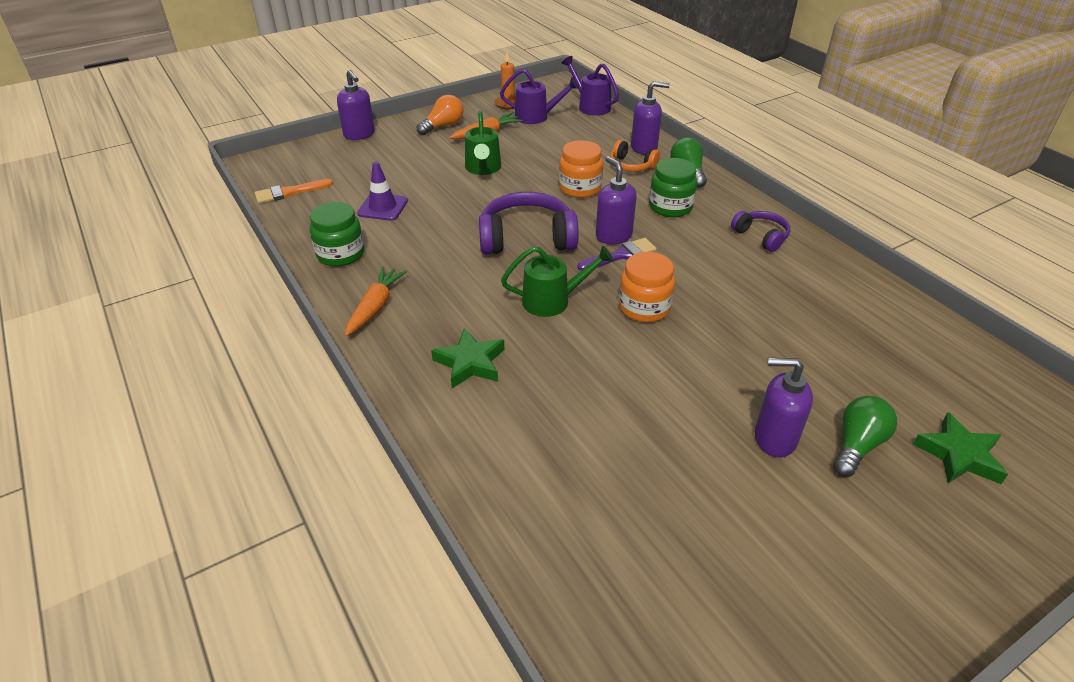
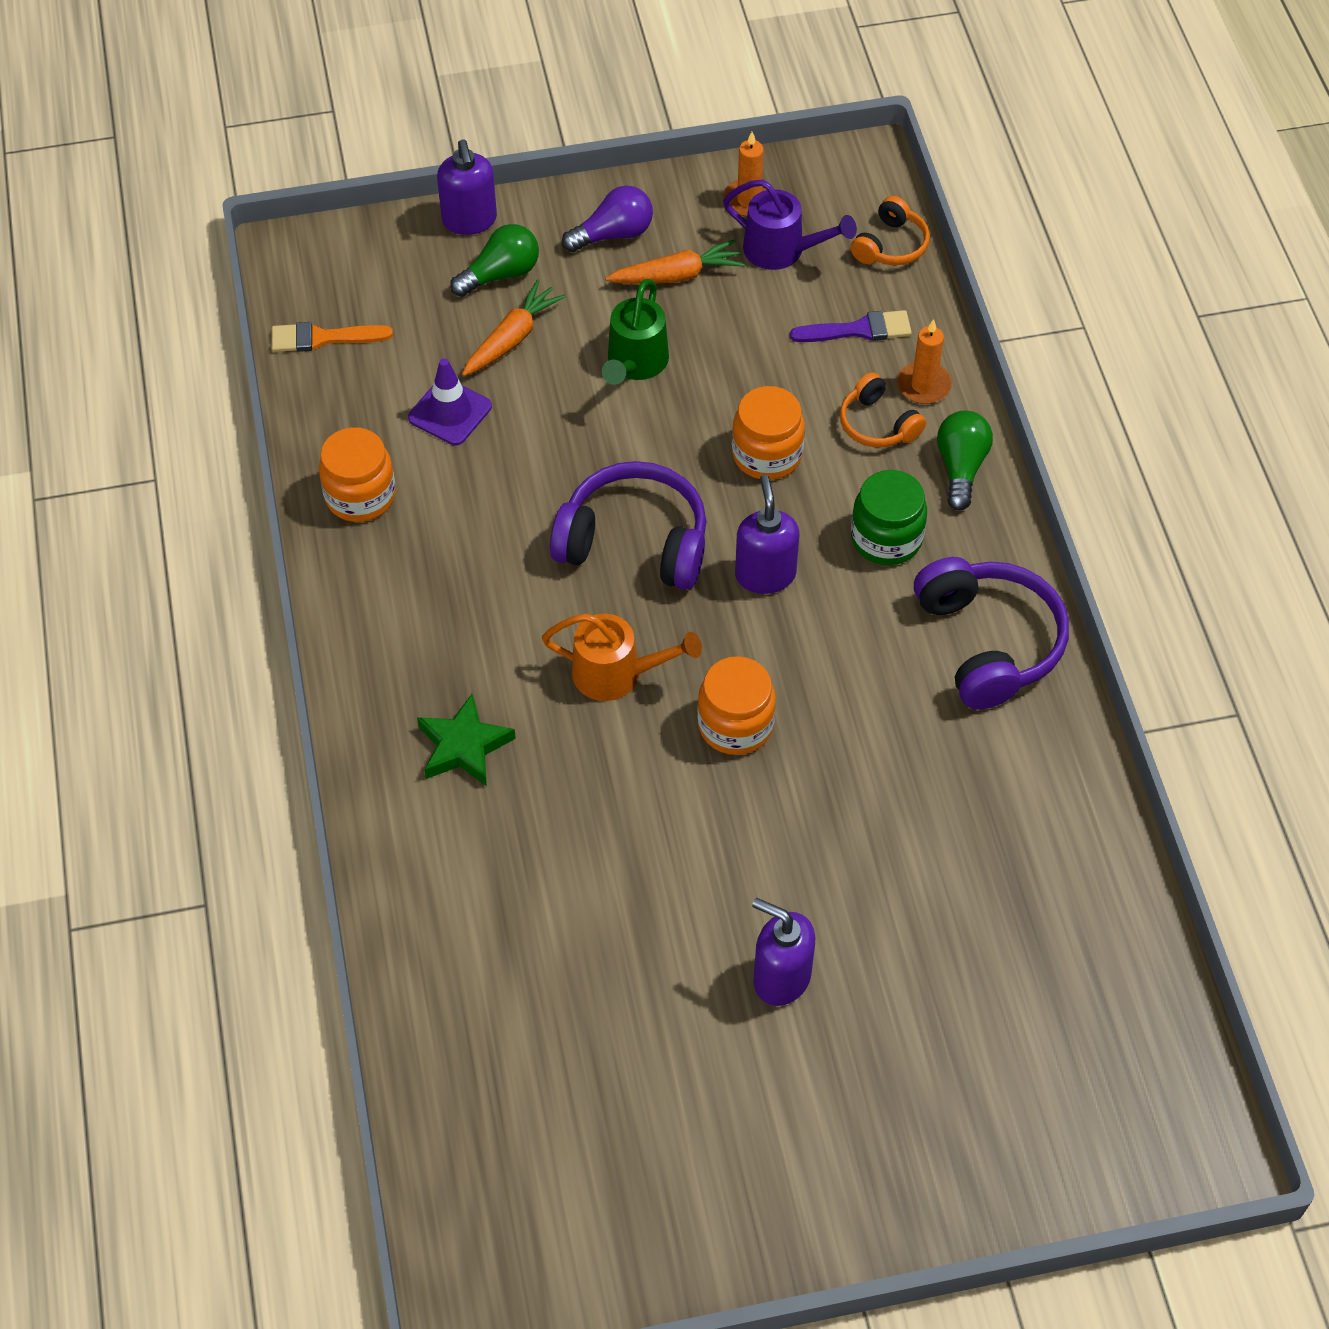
camera: 20 degrees right, 15 degrees up
green jar [310,202,364,267] -> orange jar [319,427,396,522]
orange carrot [345,266,407,336] -> orange carrot moved to [462,279,566,376]
orange light bulb [417,95,463,135] -> purple light bulb [562,185,653,252]
green watering can [501,246,614,317] -> orange watering can [542,613,702,701]
purple watering can [562,56,619,116] -> orange headphones [851,196,930,265]
purple brush [577,238,657,271] -> purple brush moved to [790,310,912,342]
purple soap dispenser [631,81,670,155] -> orange candle [897,319,952,404]
purple headphones [731,211,790,252] -> purple headphones [914,557,1069,710], size x1.81
green light bulb [833,396,897,477] -> green light bulb moved to [450,224,539,297]
green star [913,412,1008,484] -> none

